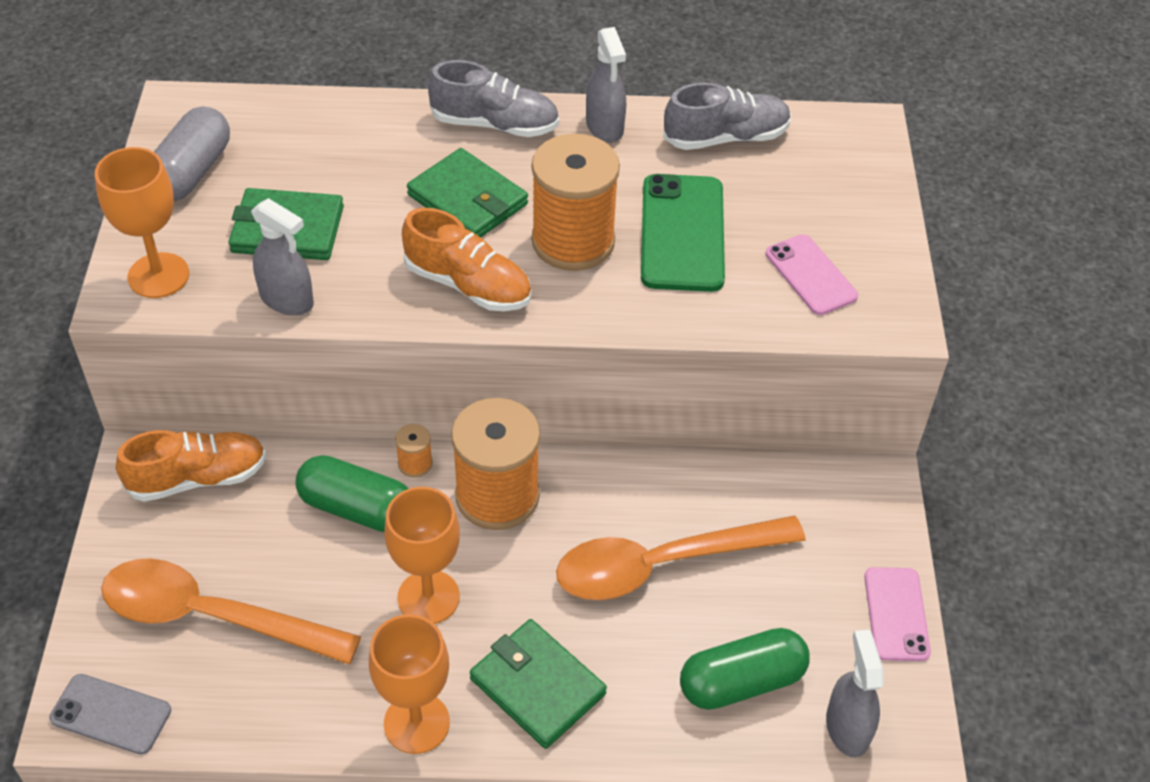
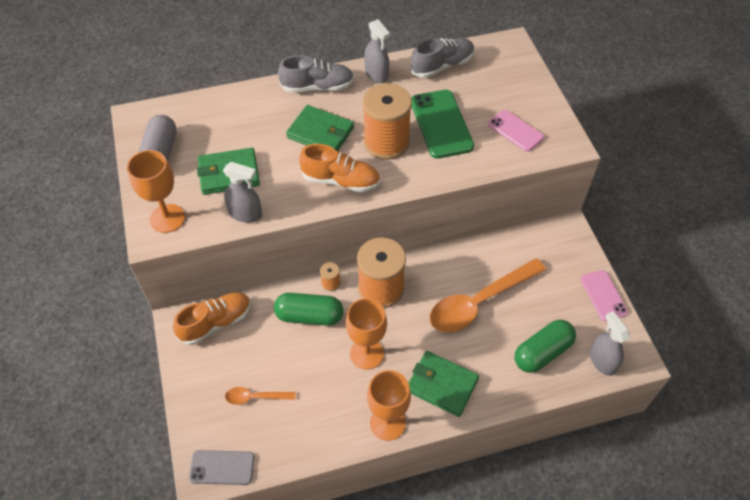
camera: 15 degrees left, 5 degrees up
orange spoon [101,558,361,665] -> orange spoon [225,387,295,405], size x0.47

